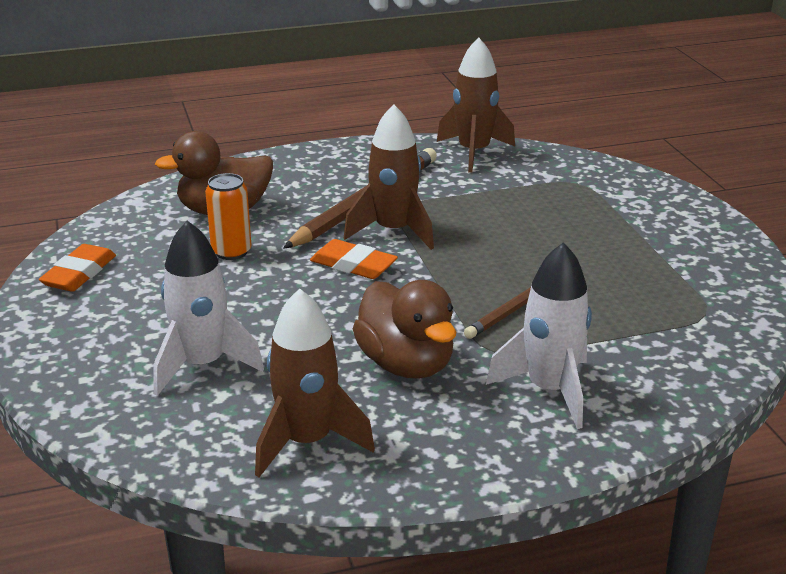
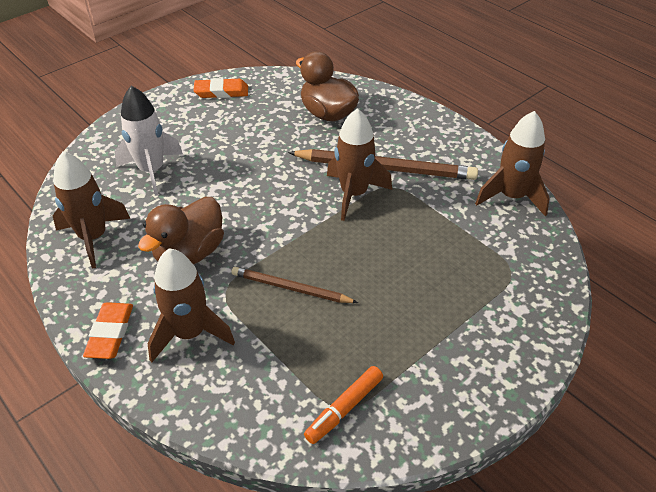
camera: 65 degrees right, 15 degrees up
orange can [205,173,252,260] -> none
orange eraser [310,239,398,279] -> orange eraser moved to [83,303,133,359]
white rocket [486,242,592,429] -> brown rocket [147,248,235,362]
none -> orange marker [304,366,383,444]

